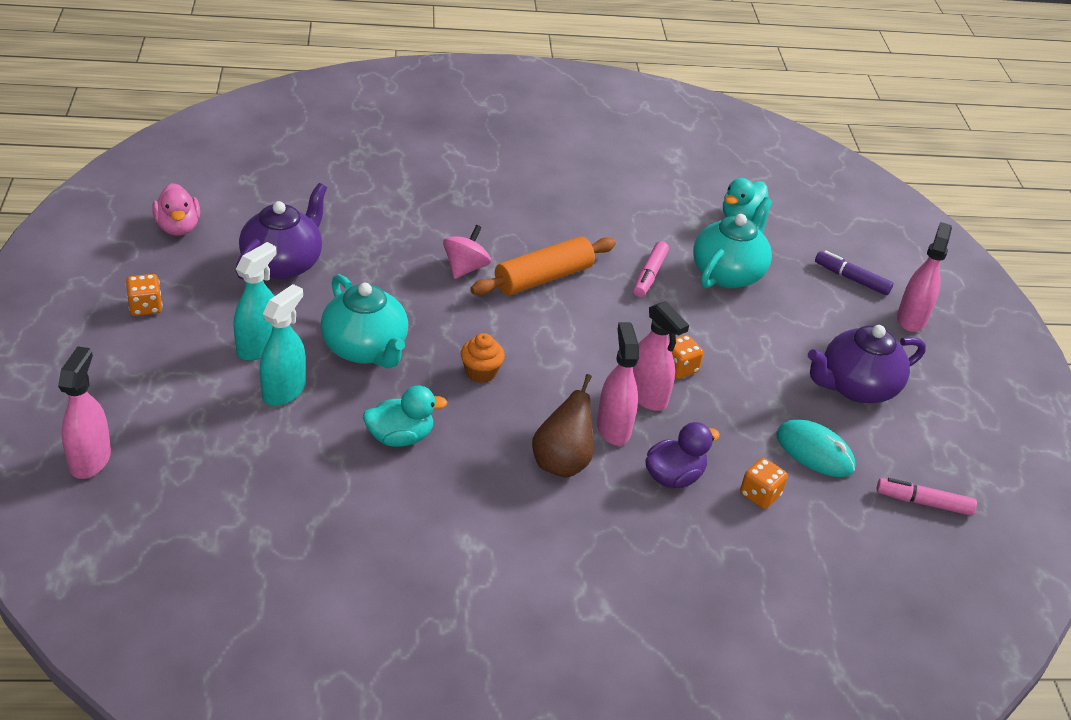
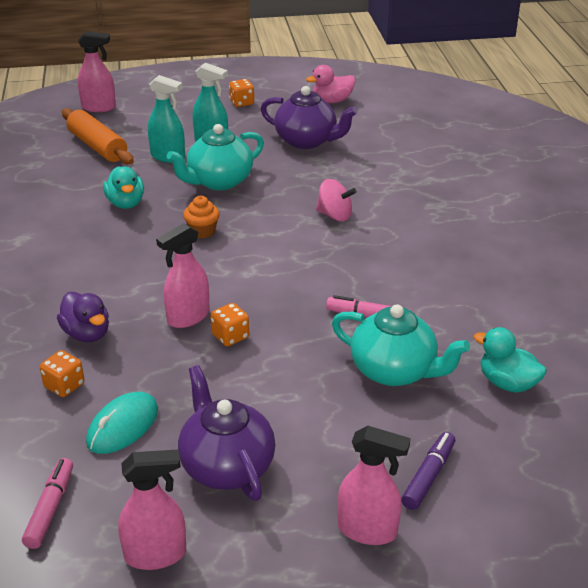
camera: 90 degrees right, 5 degrees down
orange rolling pin [470,237,616,295] -> orange rolling pin moved to [62,108,134,164]
brown pear [532,374,593,478] -> none
pink spray bottle [597,322,639,445] -> pink spray bottle moved to [118,449,186,570]

